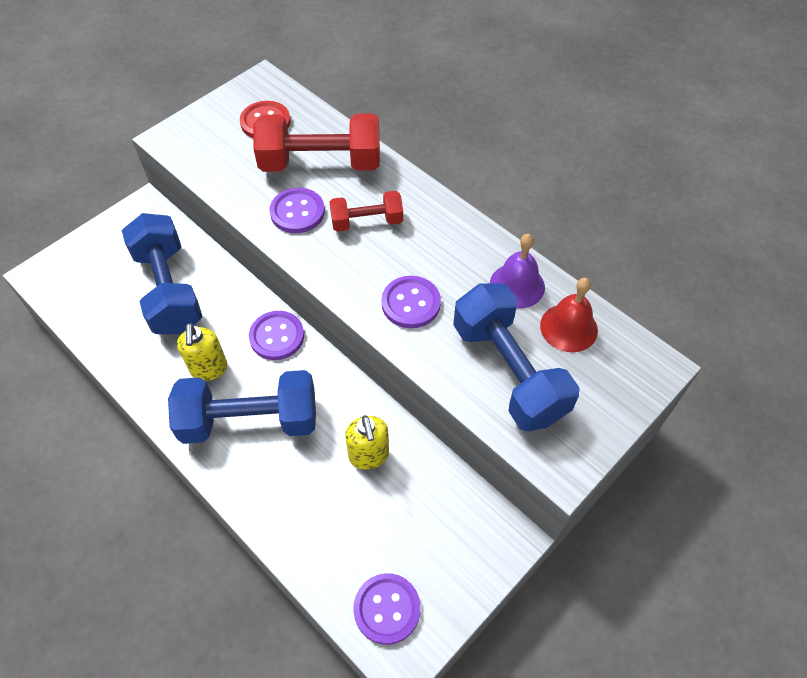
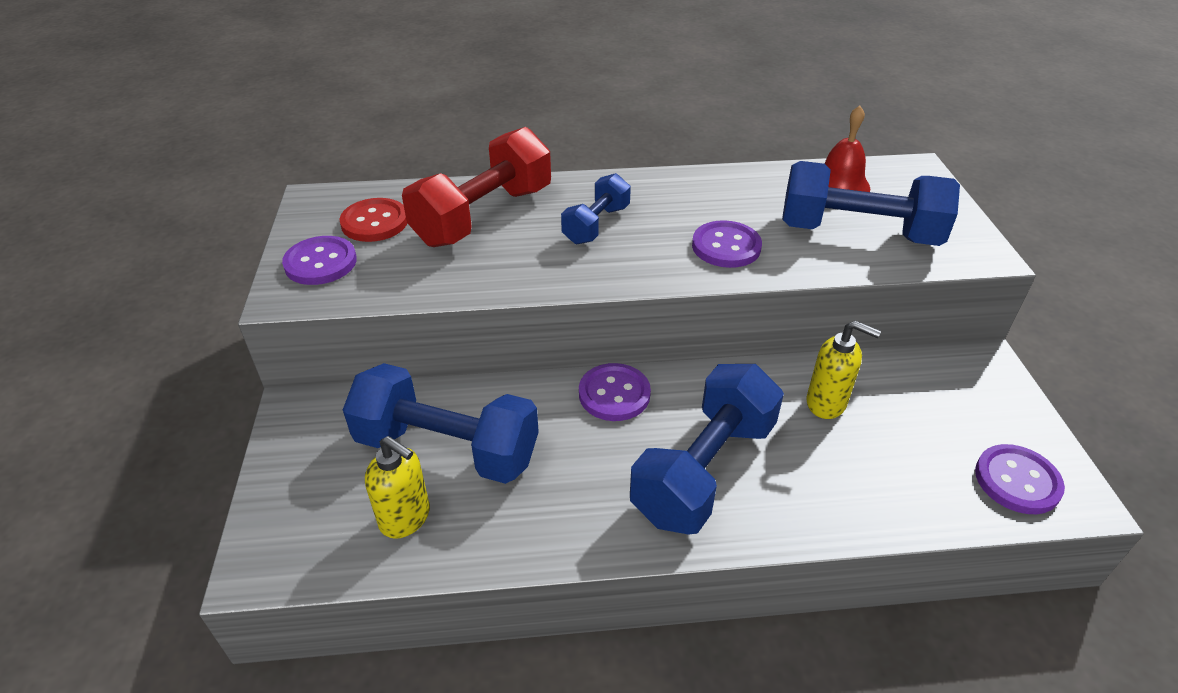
camera: 50 degrees left, 15 degrees down
yellow soap dispenser [177,323,228,381] -> yellow soap dispenser moved to [365,436,430,539]
purple button [269,188,325,233] -> purple button moved to [282,236,357,285]
red dumbbell [329,191,403,232] -> blue dumbbell [561,173,631,244]
purple bell [490,234,545,308] -> none

